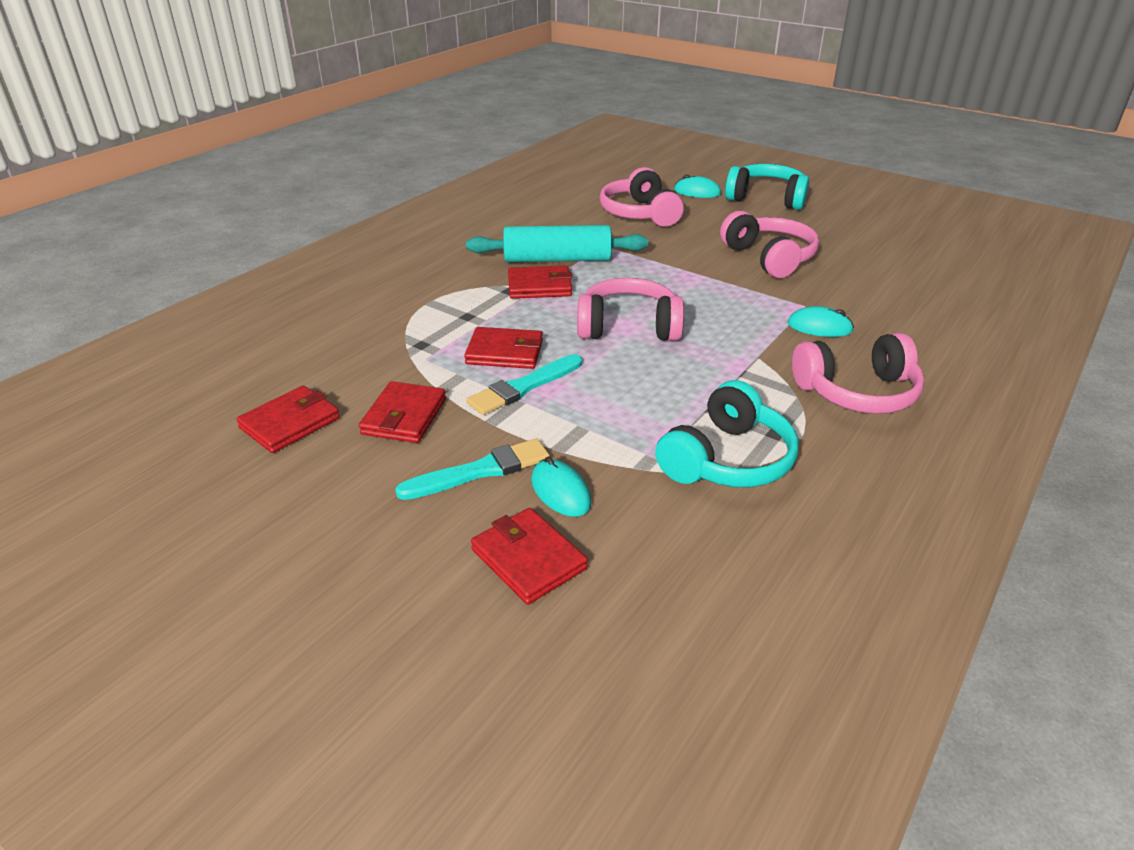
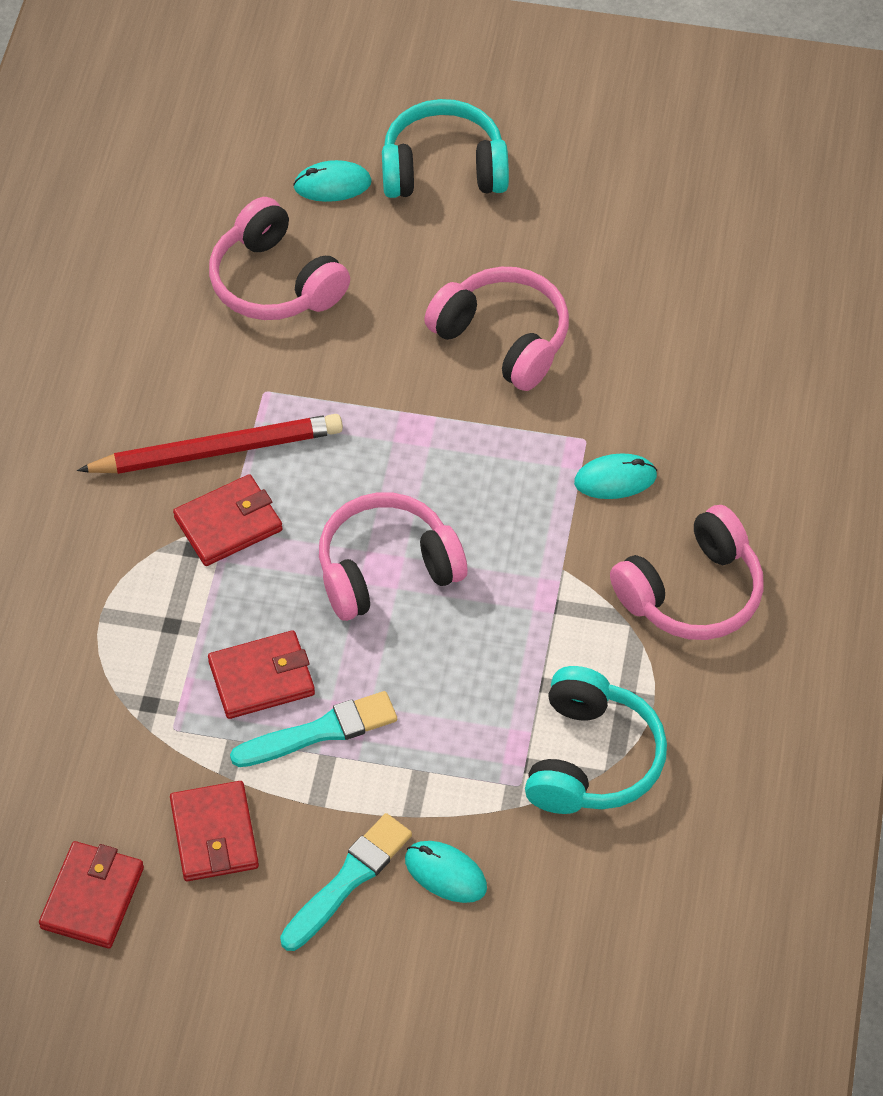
camera: 25 degrees left, 20 degrees up
turquoise rolling pin [466,225,648,262] -> red pencil [77,414,343,474]
turquoise brush [466,354,582,415] -> turquoise brush turned 135 degrees counterclockwise [230,691,397,767]
red wallet [471,508,588,605] -> none

